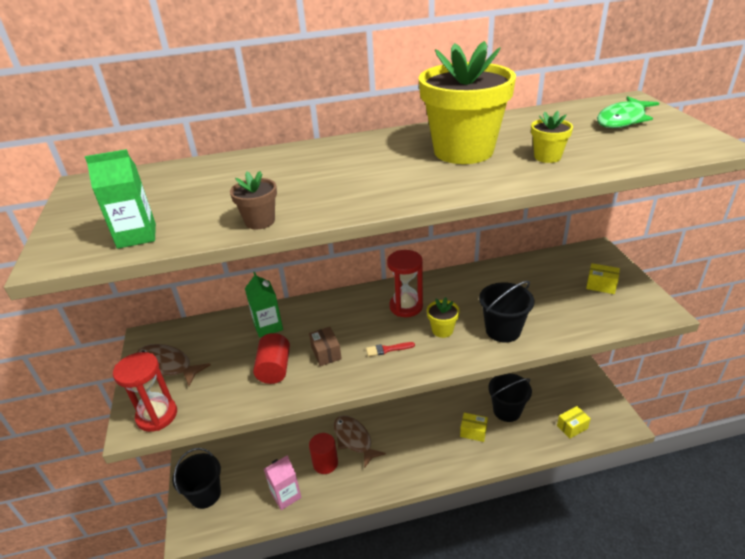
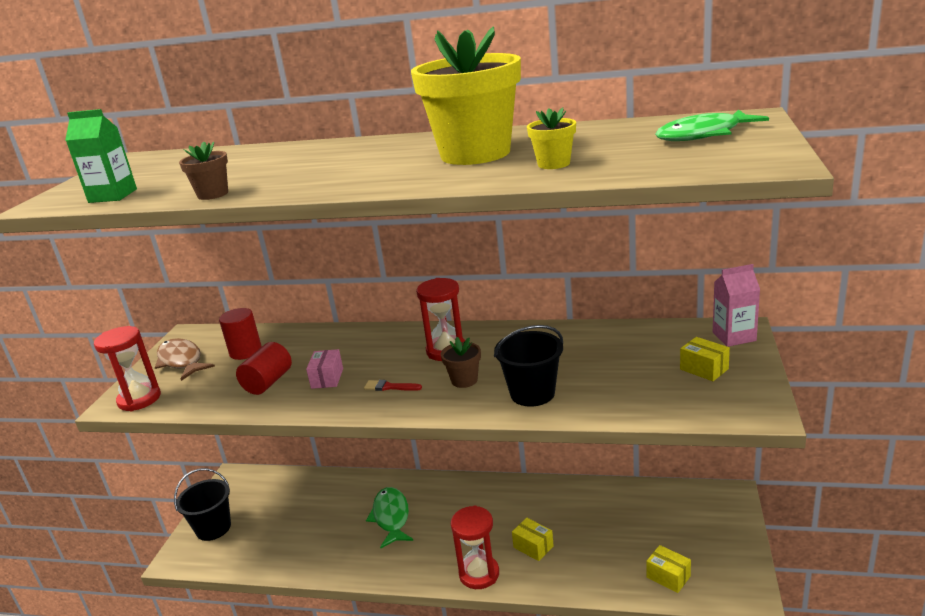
camera: 25 degrees right, 10 degrees down
green carton [245,272,283,338] -> none
pink carton [264,455,301,510] -> pink carton moved to [713,264,760,347]
brown box [309,327,342,366] -> pink box [306,349,343,389]
red cylinder [309,433,338,474] -> red cylinder moved to [219,308,262,360]
brown fish [334,415,386,468] -> green fish [366,487,413,548]
yellow flower pot [427,297,460,338] -> brown flower pot [441,337,481,388]
black bucket [488,373,532,422] -> none
yellow box [557,406,591,438] -> yellow box turned 45 degrees clockwise [646,545,691,593]
none -> red hourglass [451,505,499,589]

